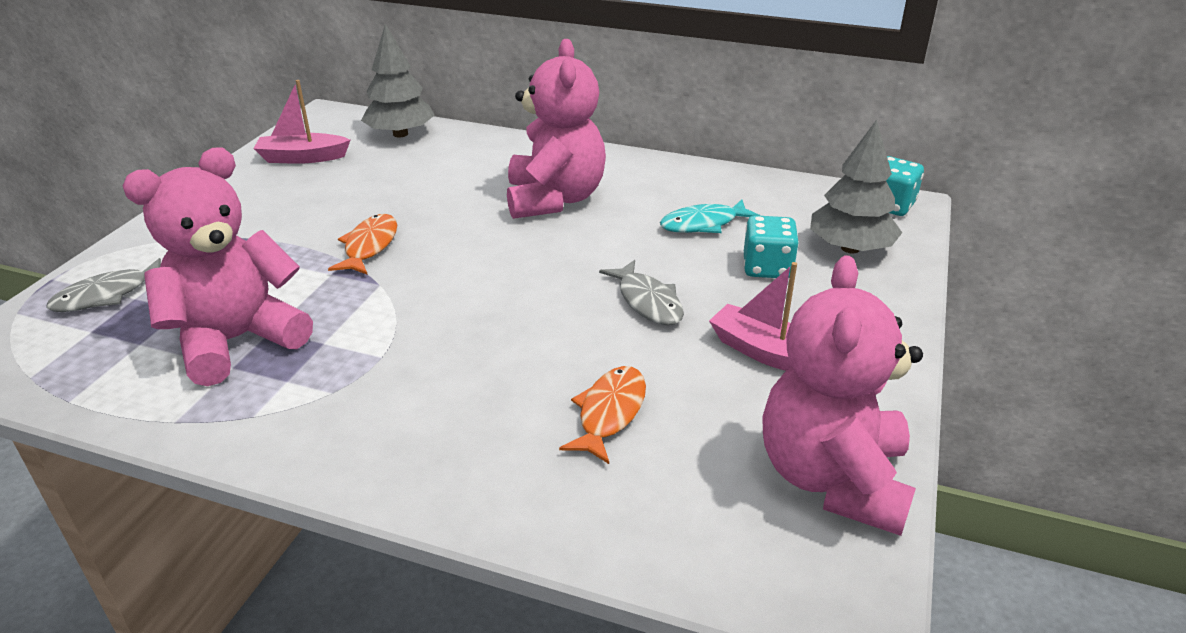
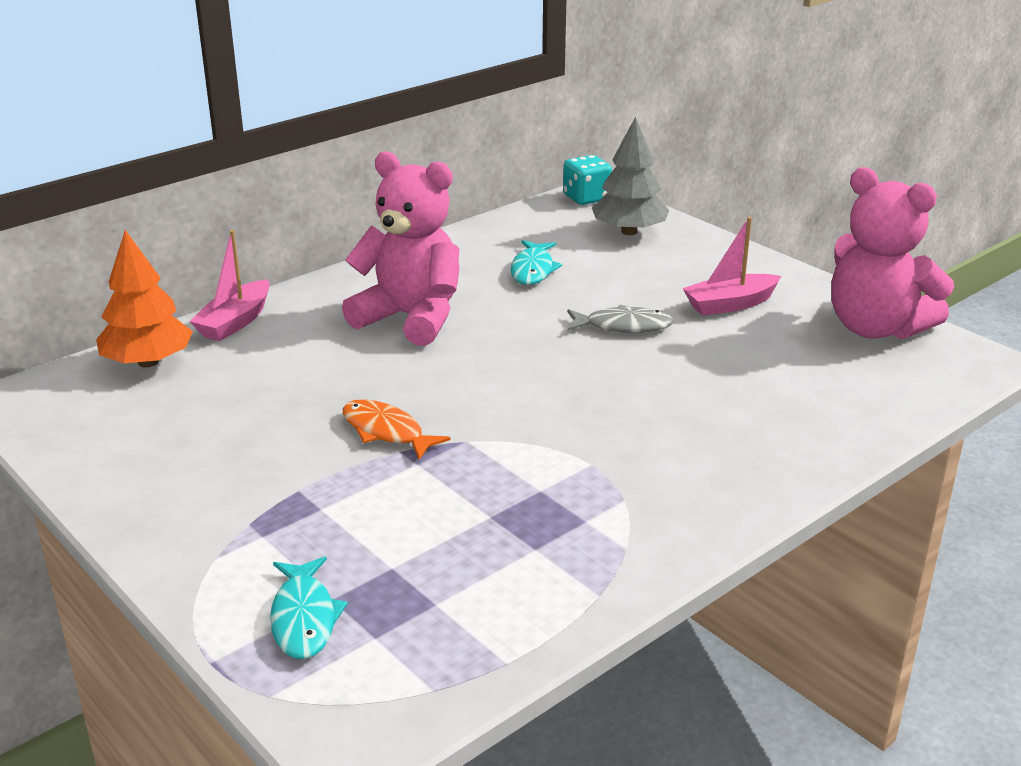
camera: 60 degrees left, 5 degrees down
grey fish [46,258,161,312] -> turquoise fish [270,556,348,659]
pink teddy bear [123,147,313,386] -> none
pink boat [254,80,351,164] -> pink boat moved to [189,230,270,341]
grey tree [361,24,434,137] -> orange tree [96,230,193,368]
orange fish [559,366,646,464] -> none
turquoise dice [744,215,799,278] -> none

